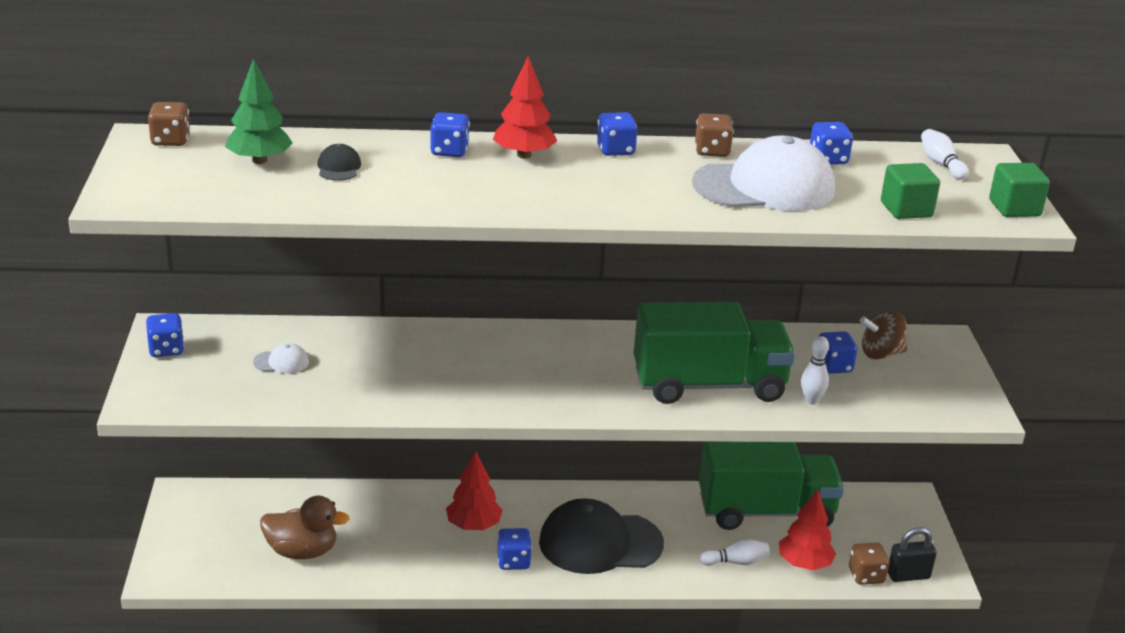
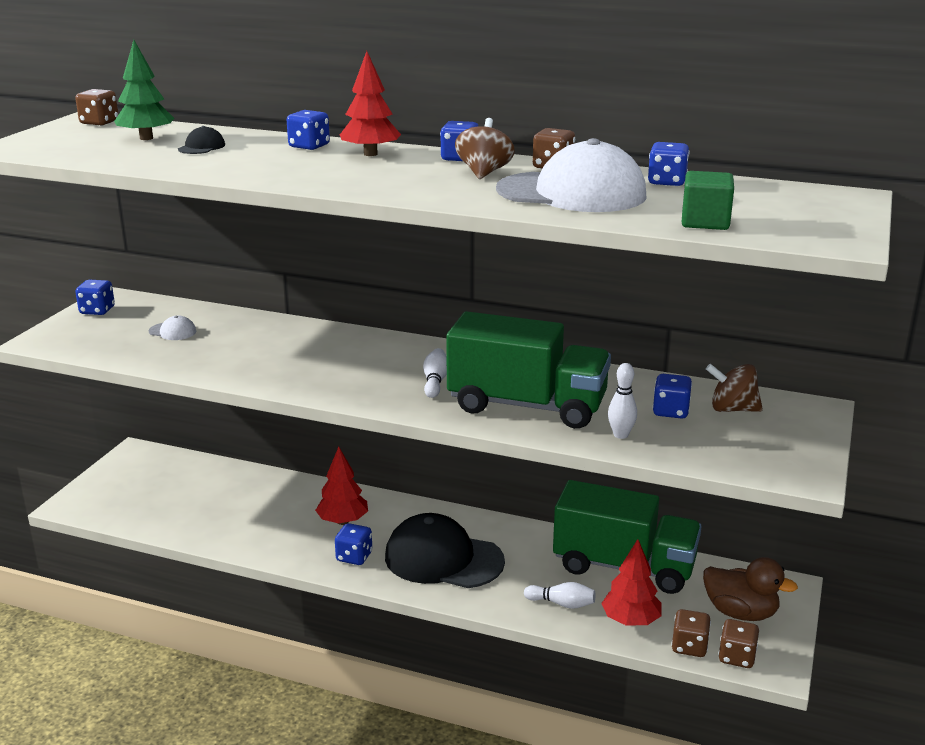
camera: 25 degrees right, 5 degrees down
brown duck [260,496,349,559] -> brown duck moved to [703,557,798,621]
black padlock [888,527,937,582] -> brown dice [718,619,759,668]
white bowling pin [921,129,969,180] -> white bowling pin moved to [423,348,447,398]
green cube [989,163,1050,217] -> none
none -> brown spinning top [455,118,515,179]

